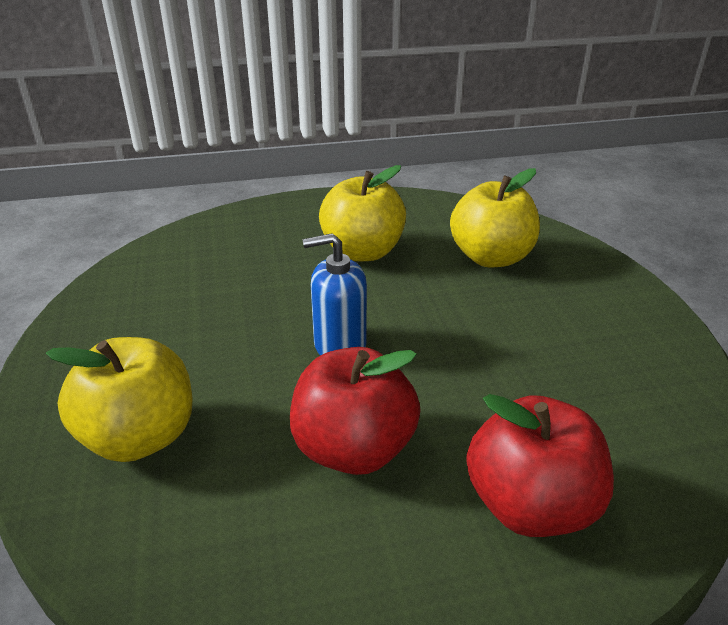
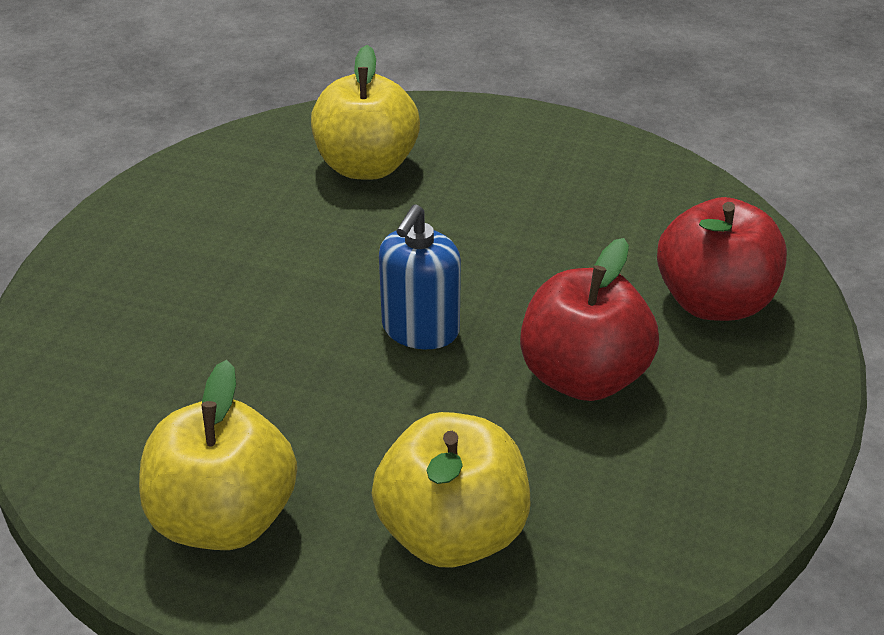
camera: 60 degrees left, 5 degrees up
yellow apple [319,165,406,261] -> yellow apple moved to [139,360,297,550]

